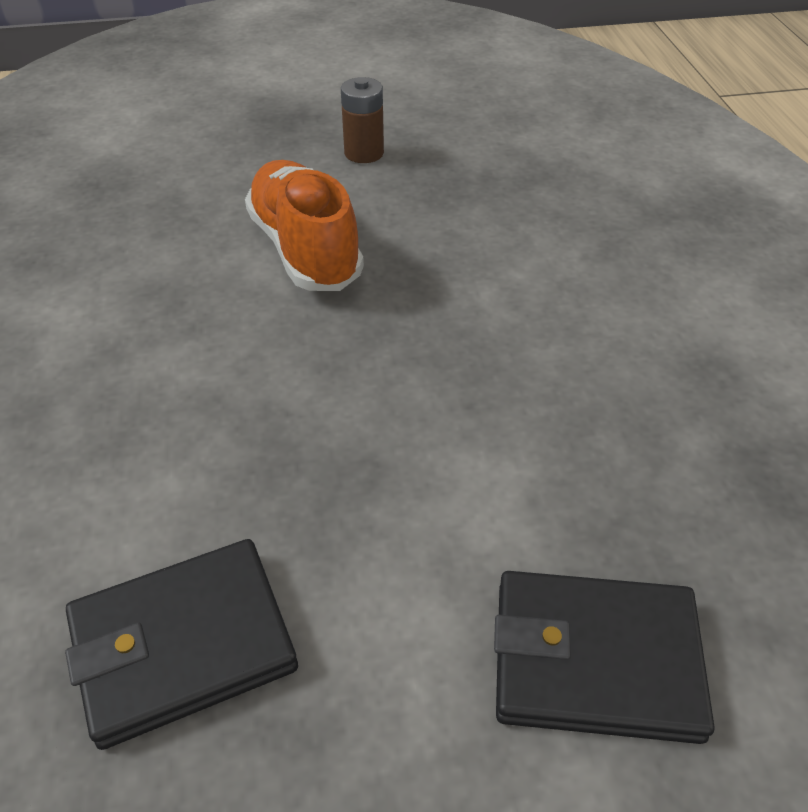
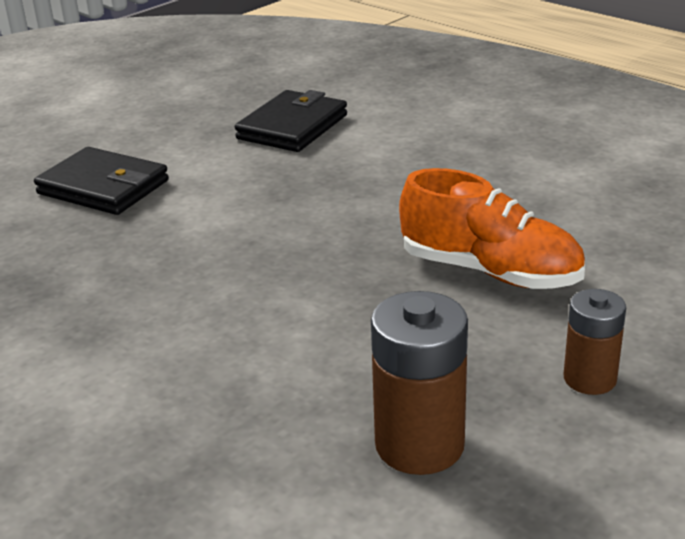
camera: 145 degrees right, 15 degrees down
black wallet [494,571,715,744] -> black wallet turned 60 degrees clockwise [34,147,169,215]
none -> brown battery [371,291,468,475]

